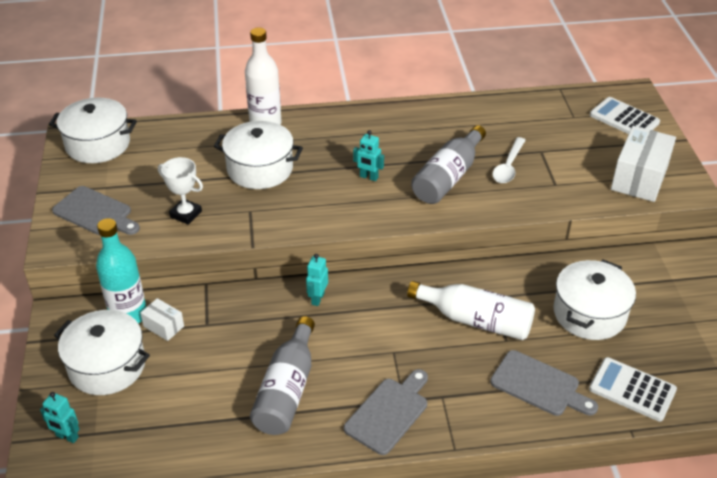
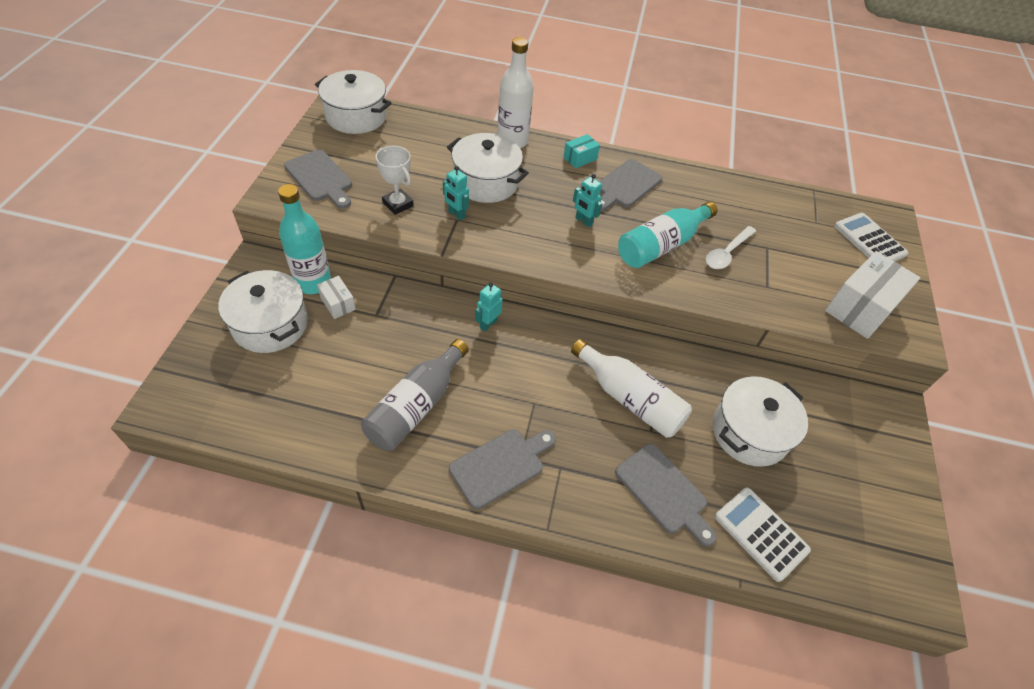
camera: 15 degrees right, 10 degrees up
turquoise robot [40,392,79,443] -> turquoise robot moved to [443,166,469,220]
grey bottle [411,125,486,204] -> turquoise bottle [618,201,718,268]
none -> turquoise box [563,134,600,168]
none -> grey cutting board [599,159,662,211]

